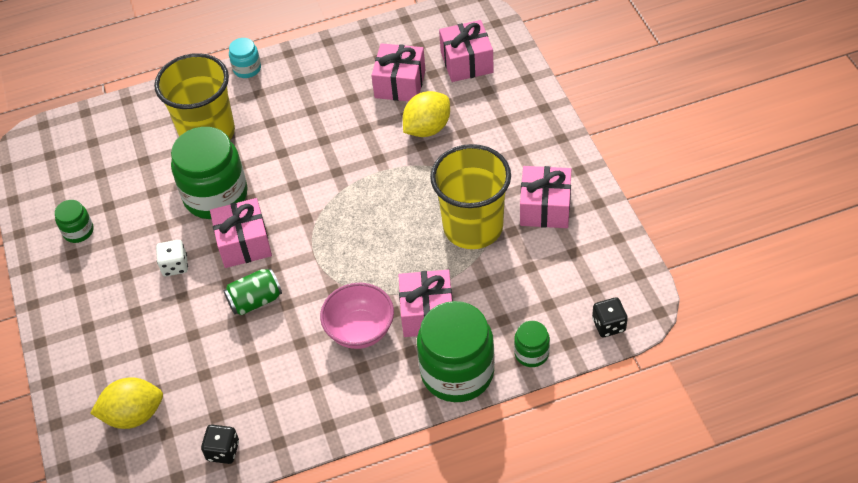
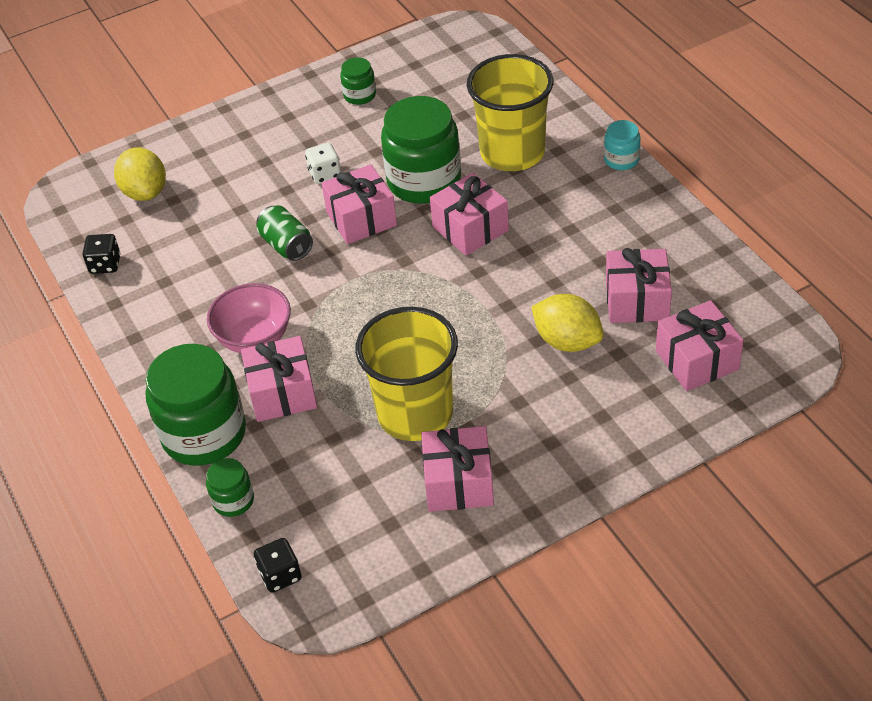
camera: 80 degrees right, 5 degrees down
none -> pink gift [430,173,509,256]

